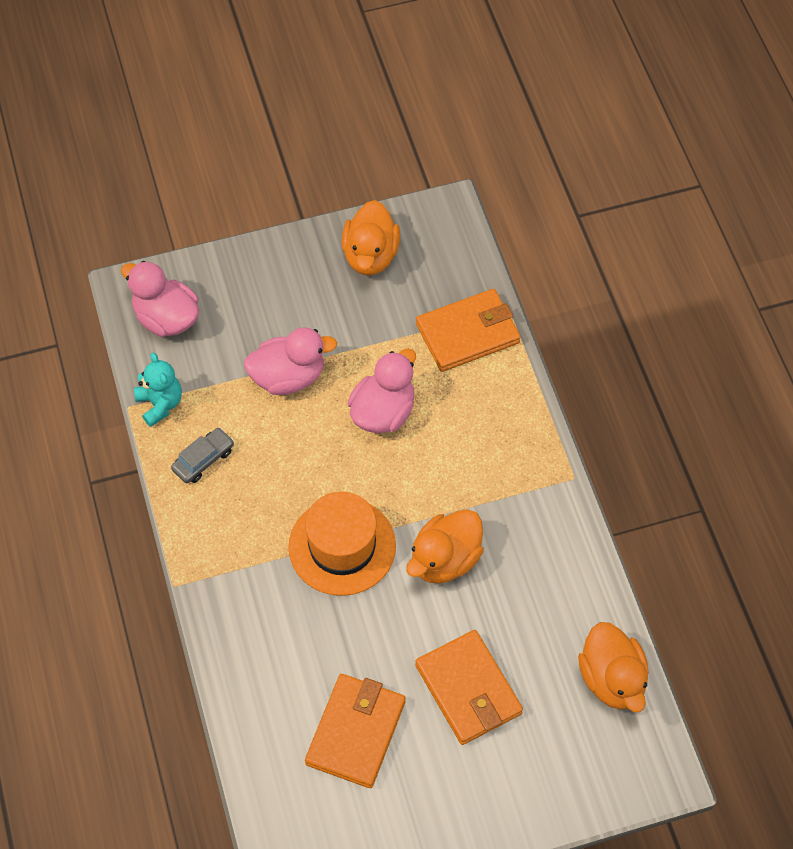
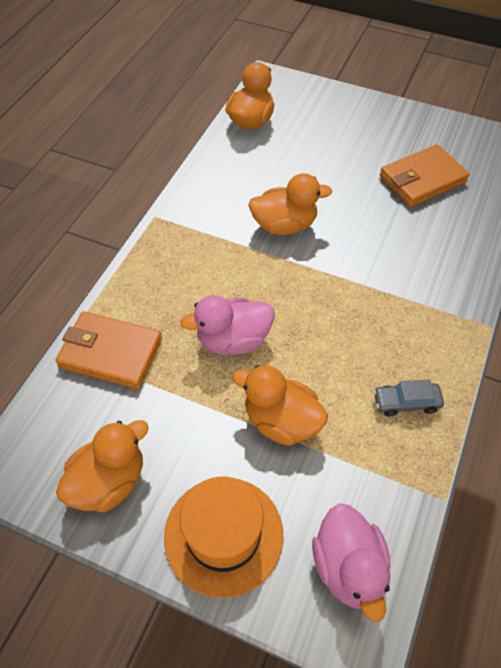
camera: 140 degrees left, 5 degrees down
turquoise teddy bear [134,353,182,427] -> none
pink duck [244,327,337,395] -> orange duck [232,365,328,446]
orange hat [288,491,396,596] -> orange hat moved to [164,477,284,598]
orange wallet [415,630,523,745] -> none

